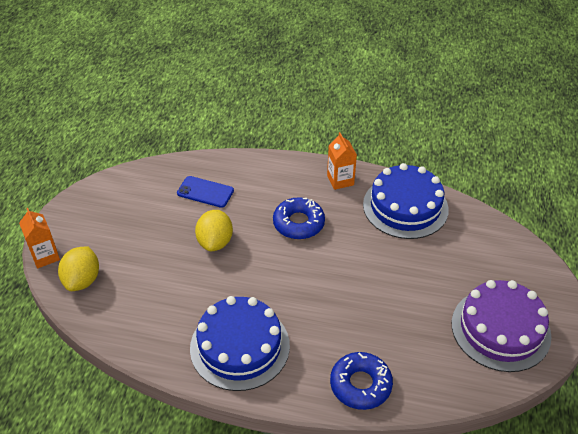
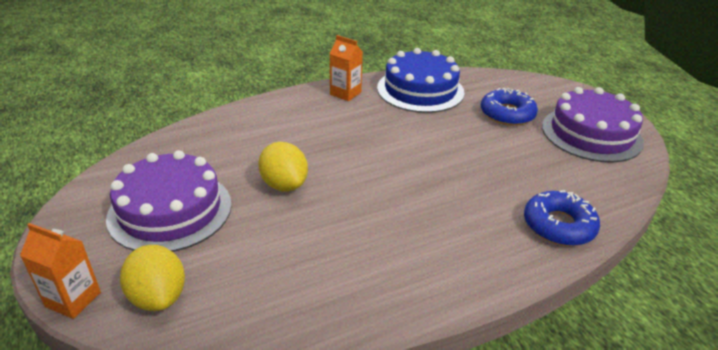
camera: 40 degrees left, 10 degrees down
blue phone [177,176,234,208] -> none
blue cake [190,296,290,391] -> none
blue donut [273,197,325,239] -> blue donut moved to [481,88,538,126]
none -> purple cake [106,150,232,252]

